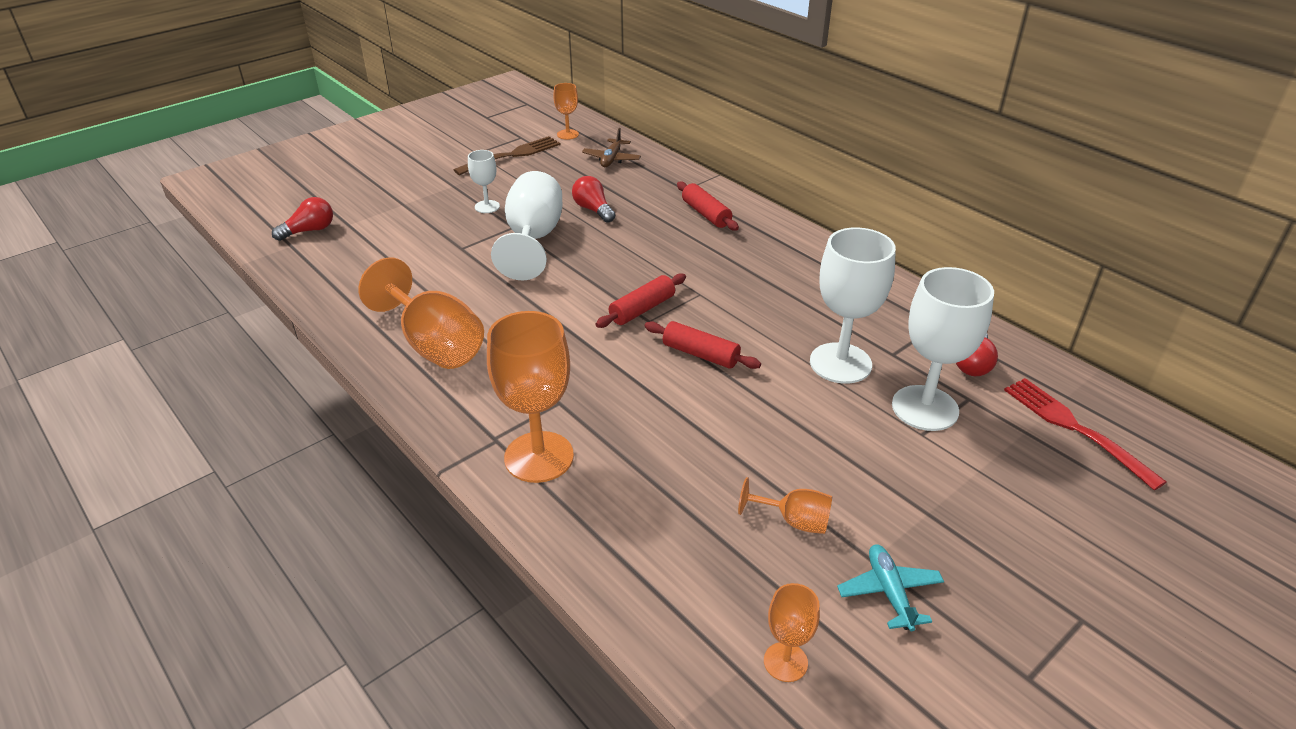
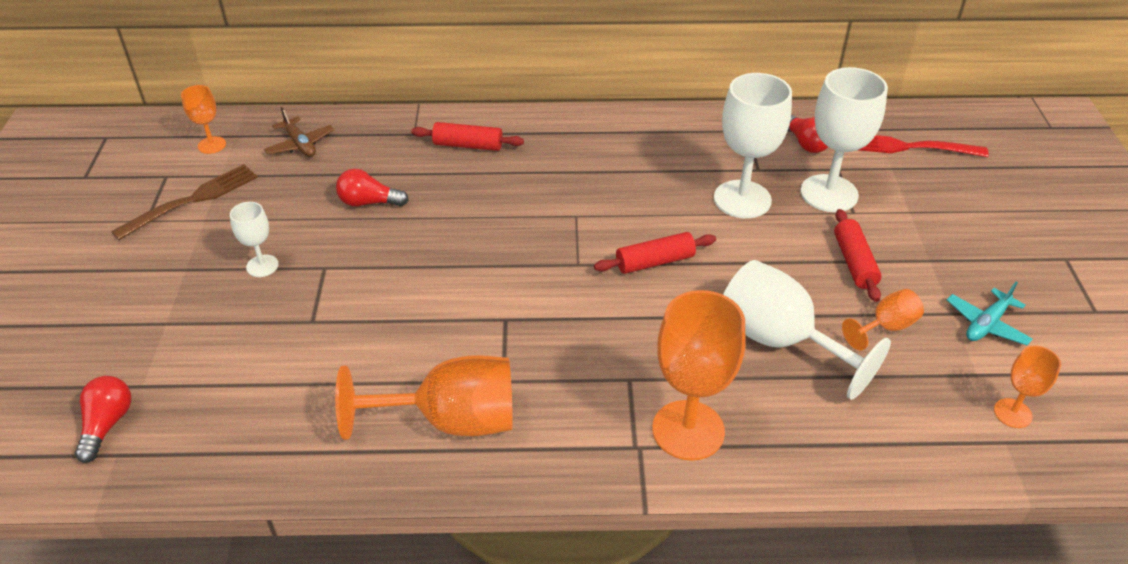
camera: 50 degrees left, 5 degrees up
brown fork [454,136,561,175] -> brown fork turned 45 degrees clockwise [111,164,258,240]
white goblet [491,171,562,280] -> white goblet moved to [723,260,891,400]
red rolling pin [596,273,686,328] -> red rolling pin moved to [834,209,882,302]
turquoise plane [837,544,944,631] -> turquoise plane turned 75 degrees counterclockwise [947,281,1033,345]

